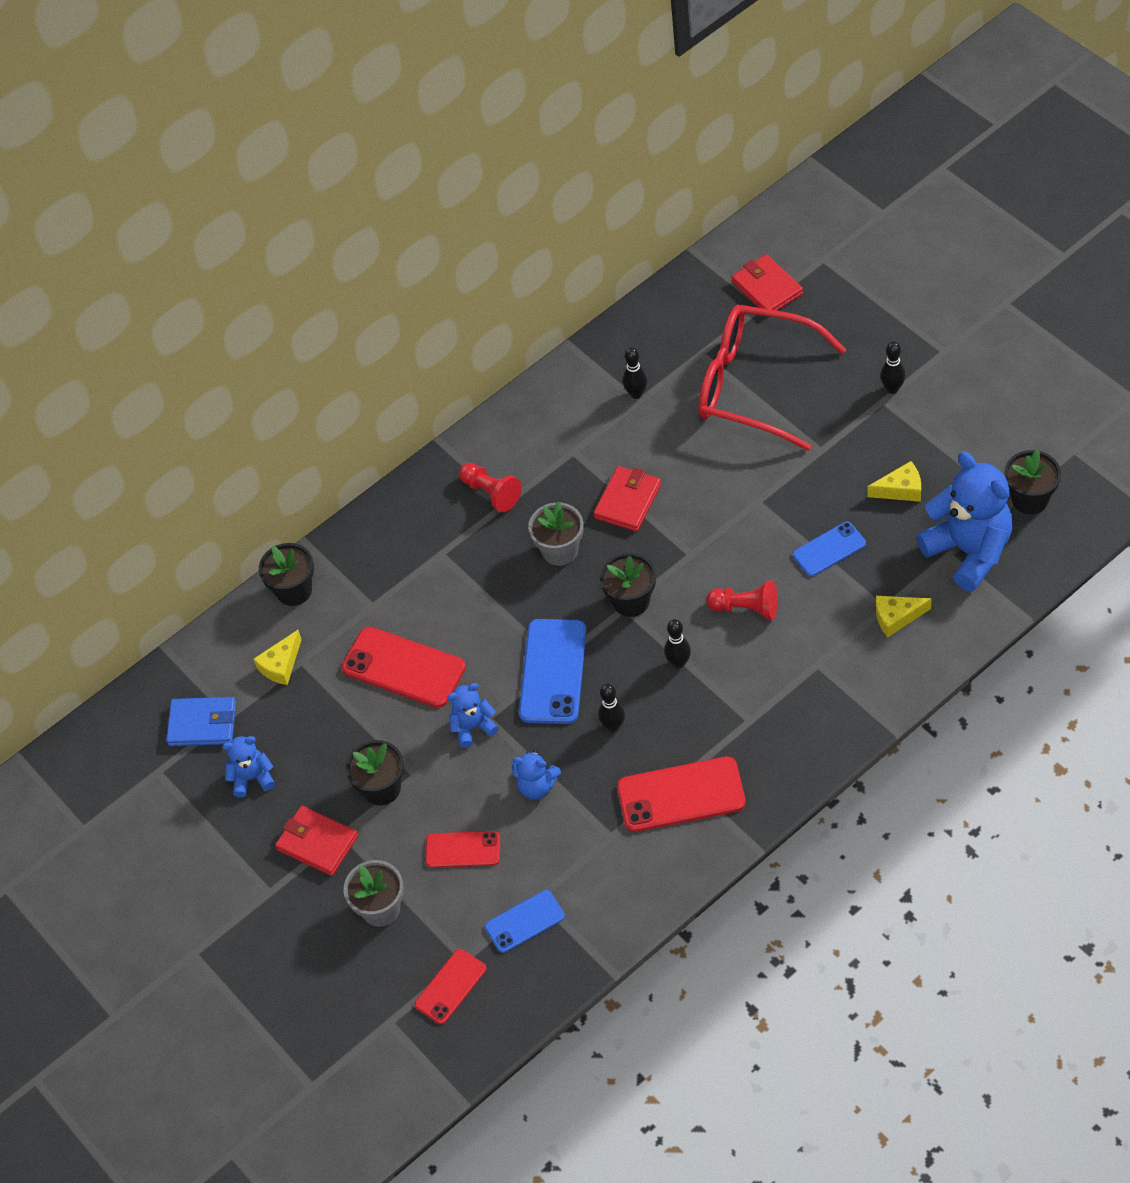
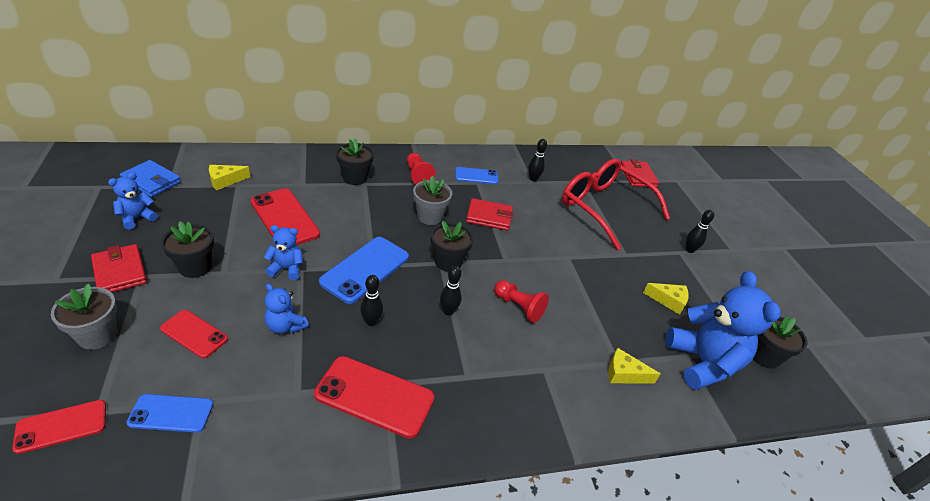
camera: 15 degrees right, 15 degrees down
blue teddy bear [222,736,275,797] -> blue teddy bear turned 60 degrees counterclockwise [108,173,158,230]
black flower pot [259,543,314,606] -> black flower pot moved to [336,139,374,185]
red wallet [593,466,661,532] -> red wallet turned 45 degrees clockwise [466,198,513,231]
blue phone [793,522,866,576] -> blue phone moved to [455,167,499,184]

